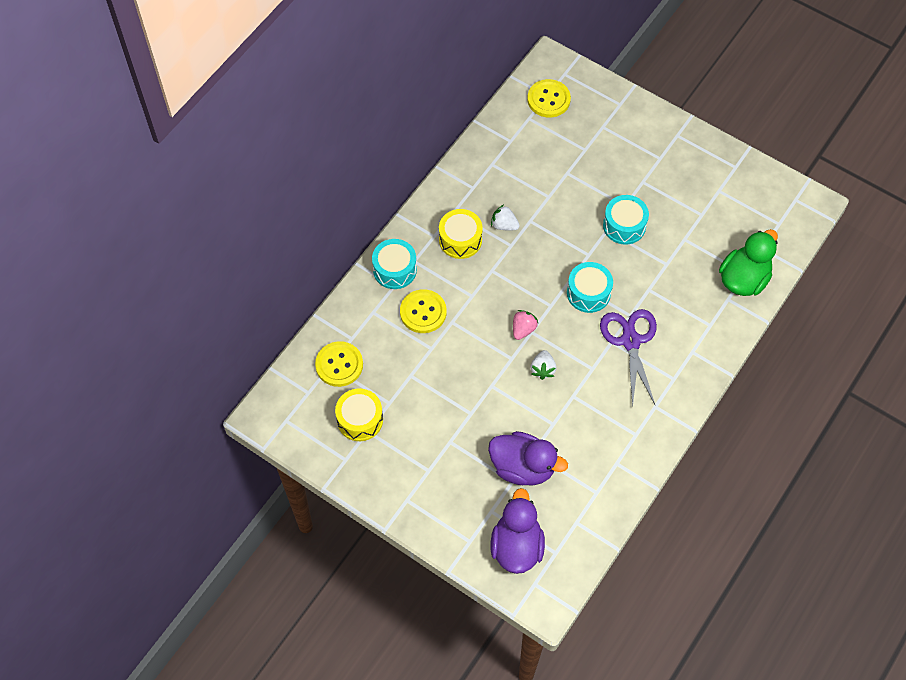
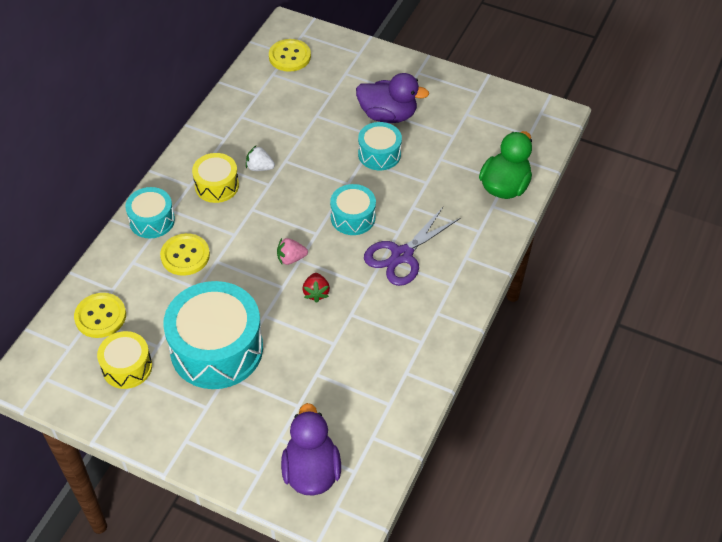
camera: 10 degrees left, 10 degrees down
purple duck [488,431,568,485] -> purple duck moved to [356,73,429,123]
pink strawberry [513,310,538,340] -> pink strawberry turned 120 degrees counterclockwise [277,238,308,265]
white strawberry [531,350,556,380] -> red strawberry [303,273,330,303]
purple scissors [600,309,657,407] -> purple scissors turned 120 degrees counterclockwise [364,207,461,286]
none -> turquoise drum [163,281,263,389]

